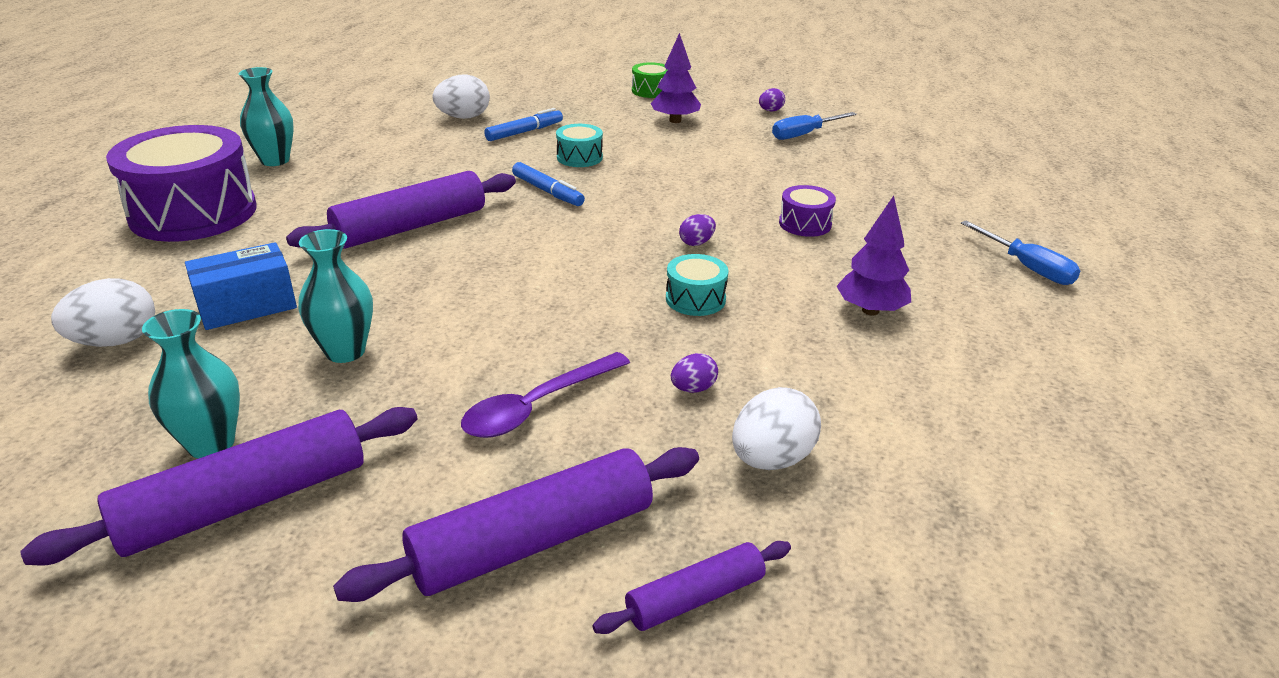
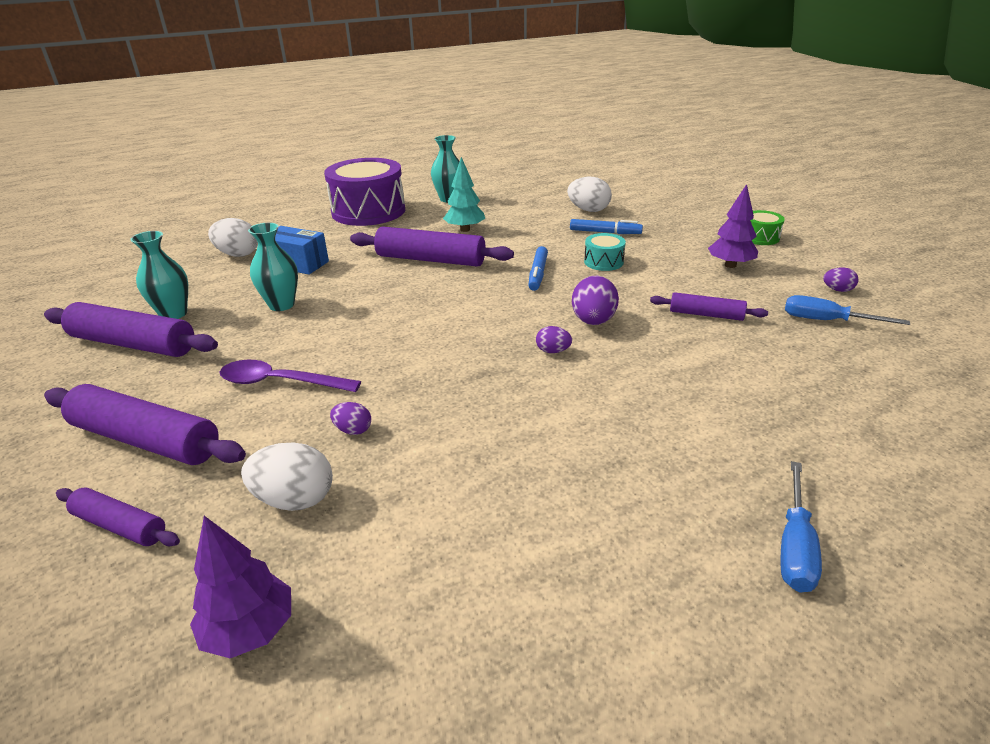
camera: 55 degrees right, 0 degrees up
turquoise drum [666,254,728,316] -> none
purple drum [779,185,836,237] -> none
purple tree [837,196,911,315] -> purple tree moved to [190,516,291,658]
none -> turquoise tree [443,157,485,232]
none -> purple egg [572,276,619,325]
none -> purple rolling pin [650,292,768,321]

